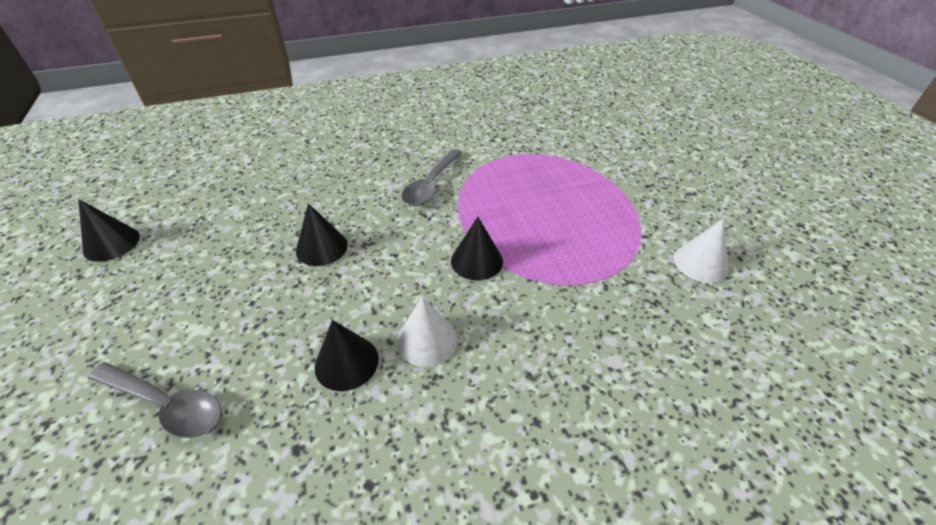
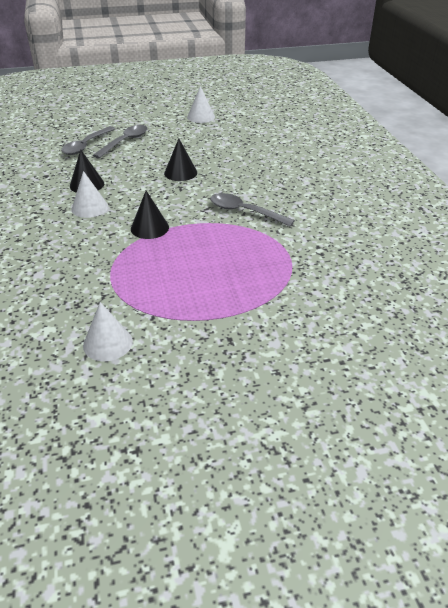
camera: 95 degrees right, 5 degrees down
black cone [78,199,140,262] -> white cone [187,86,215,123]
none -> grey spoon [93,125,147,158]

